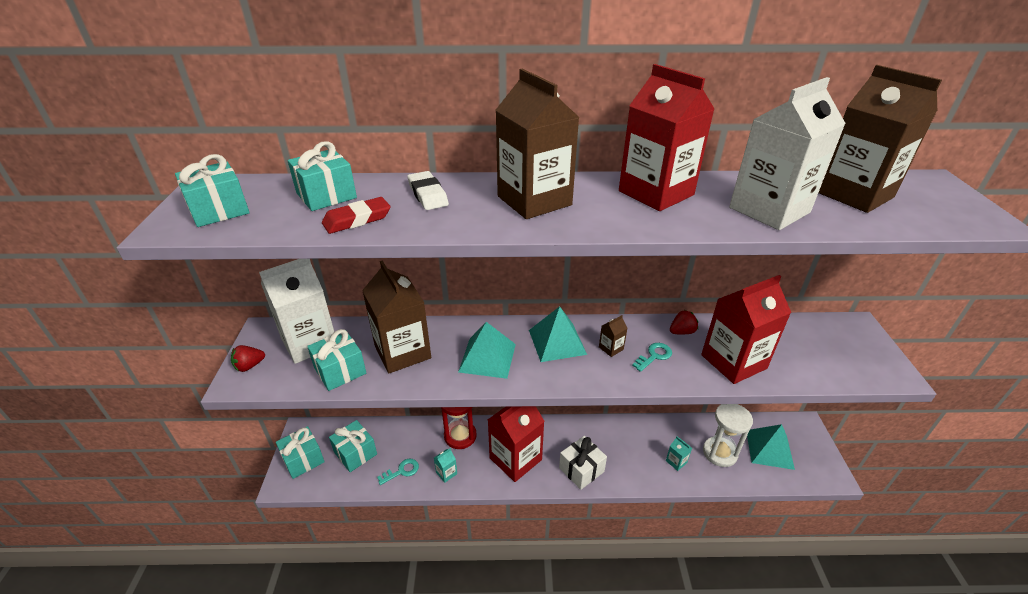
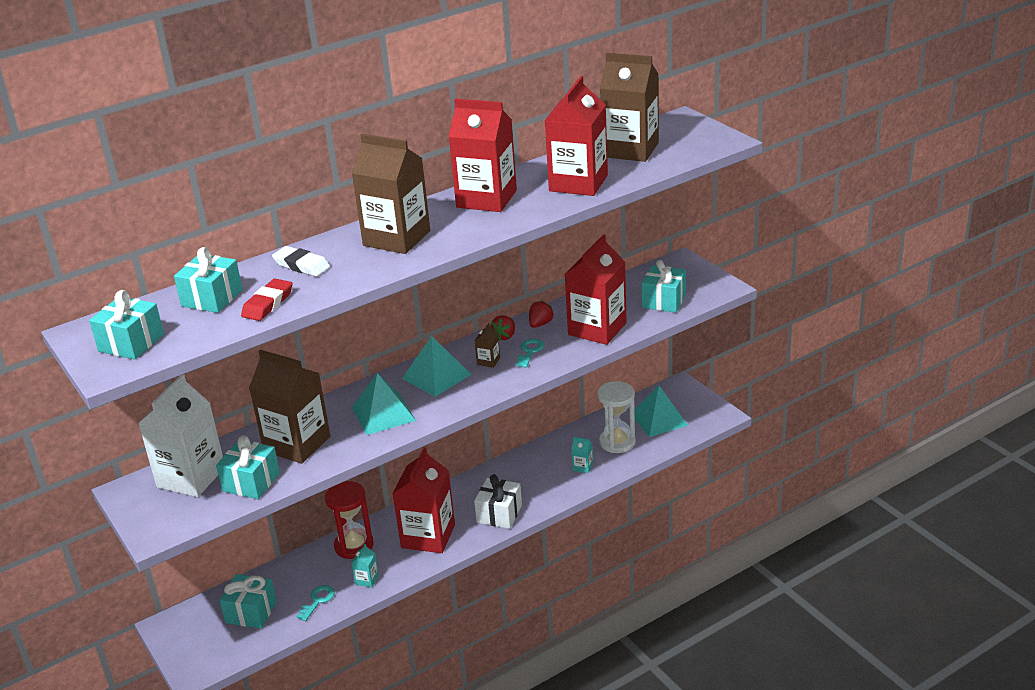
camera: 30 degrees left, 5 degrees down
red strawberry [231,345,265,372] -> red strawberry moved to [491,315,515,340]
turquoise gift [276,426,325,479] -> turquoise gift moved to [641,260,686,313]
white carton [729,77,846,230] -> red carton [544,76,608,196]

